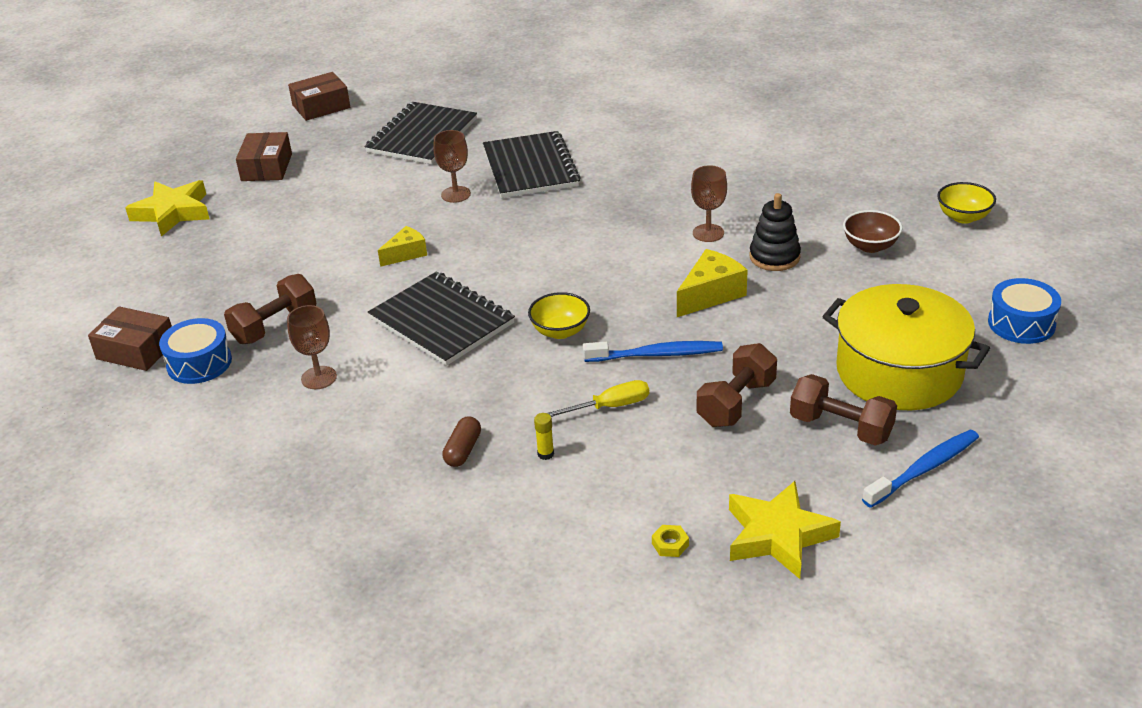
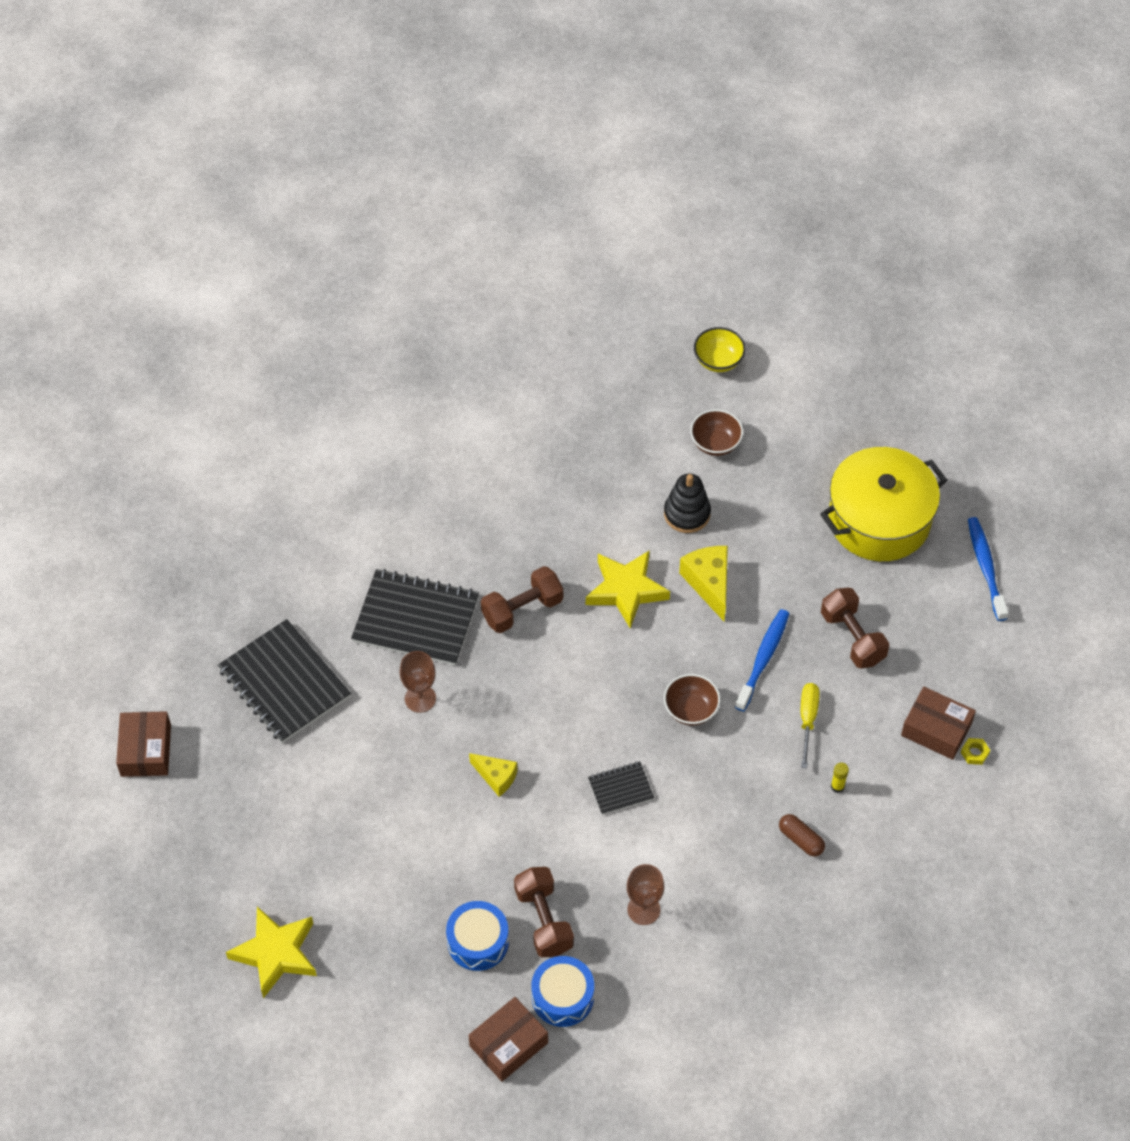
camera: 65 degrees left, 20 degrees up
brown box [236,132,292,181] -> brown box moved to [901,687,976,760]
black notebook [368,272,515,366] -> black notebook [588,761,654,815], size x0.49
yellow cheese [378,226,427,267] -> yellow cheese turned 135 degrees clockwise [469,753,518,797]
yellow bowl [528,292,590,339] -> brown bowl [664,674,720,726]
brown goblet [691,165,727,242] -> none
yellow star [729,481,841,579] -> yellow star moved to [586,550,670,628]
brown dumbbell [790,374,897,446] -> brown dumbbell moved to [481,566,563,633]
blue drum [988,278,1061,344] -> blue drum moved to [446,901,509,971]

